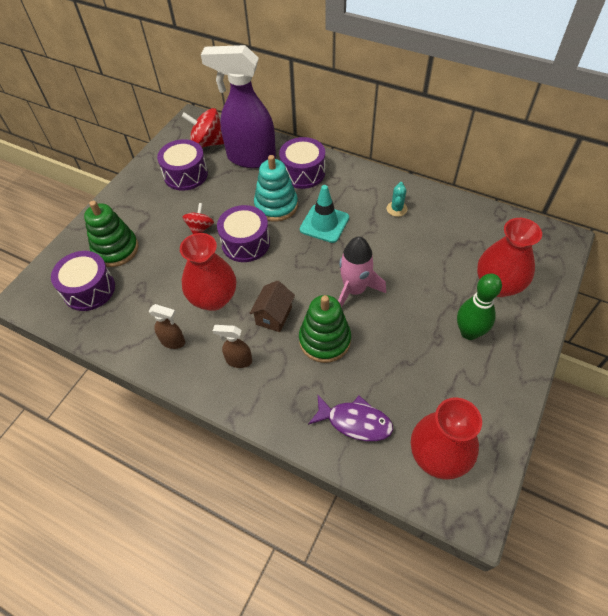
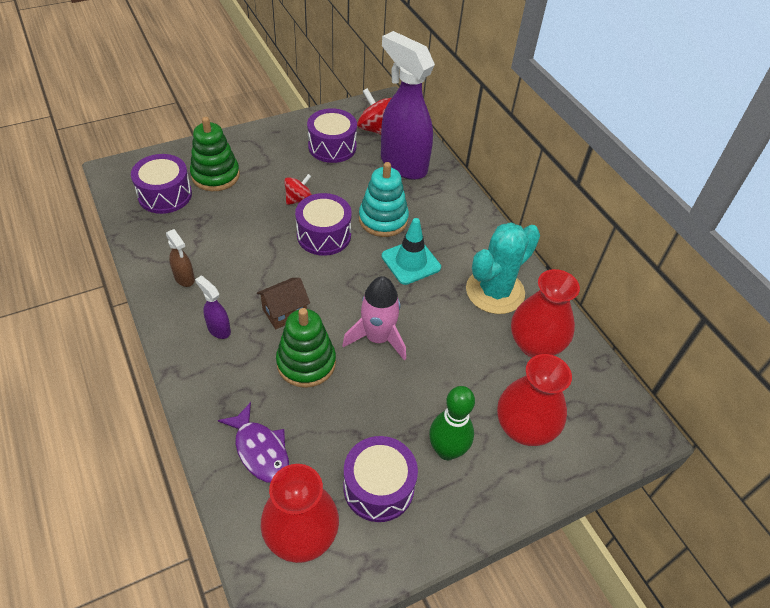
camera: 30 degrees right, 5 degrees down
red vase [180,233,236,311] -> red vase moved to [511,269,580,358]
brown spray bottle [213,325,252,368] -> purple spray bottle [195,276,231,339]
purple drum [279,137,325,189] -> purple drum moved to [343,436,418,522]
turquoise cactus [387,182,408,217] -> turquoise cactus [466,222,540,314], size x2.34

